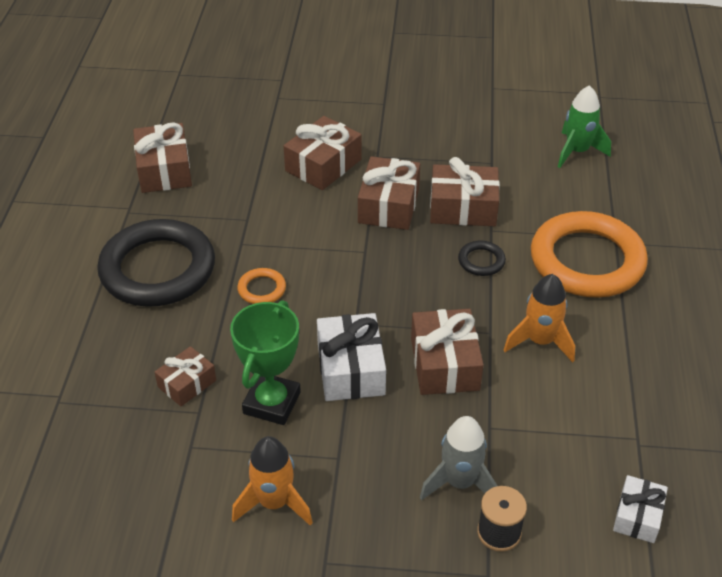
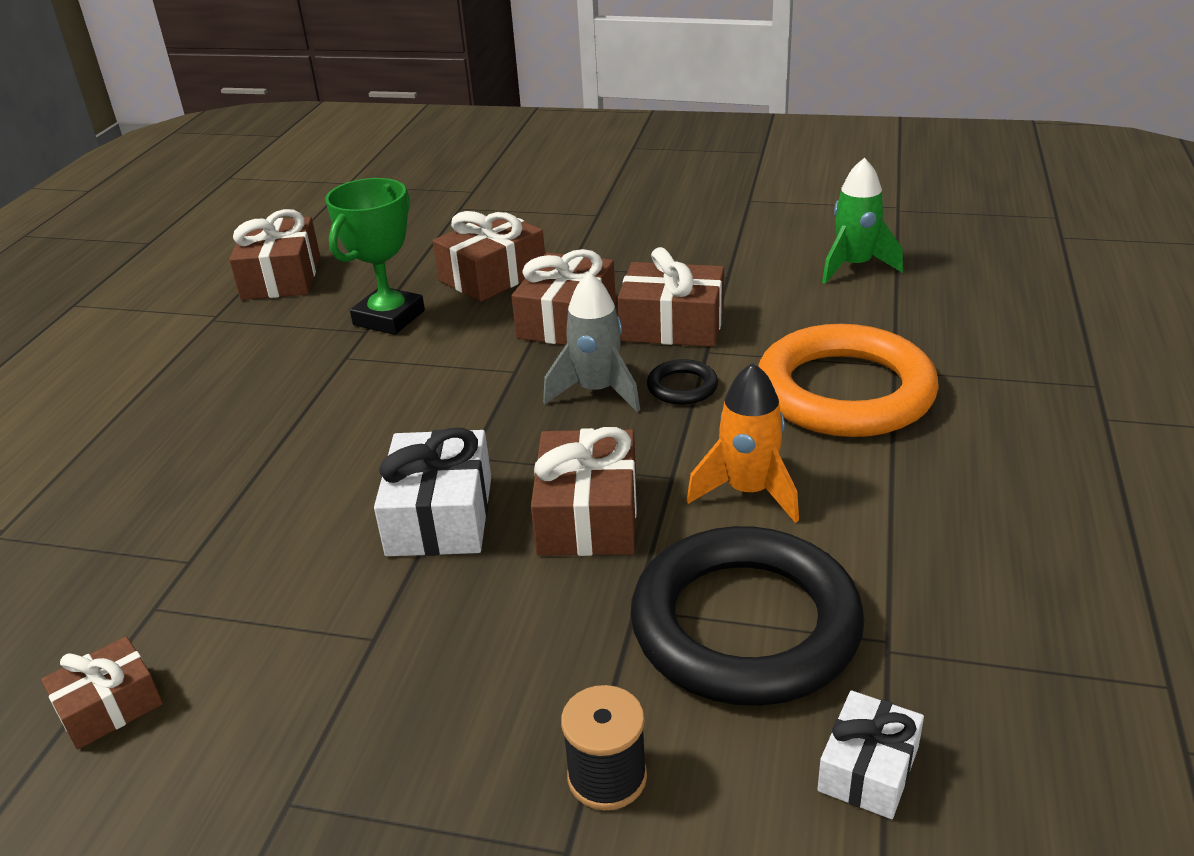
camera: 10 degrees right, 10 degrees down
black ring [97,219,215,307] -> black ring moved to [630,526,865,706]
brown gift [155,346,216,406] -> brown gift moved to [41,636,163,750]
green trophy [230,300,301,425] -> green trophy moved to [325,178,425,335]
orange rocket [232,436,313,526] -> none
orange ring [237,268,286,304] -> none
grey rocket [420,416,497,500] -> grey rocket moved to [543,272,640,412]

